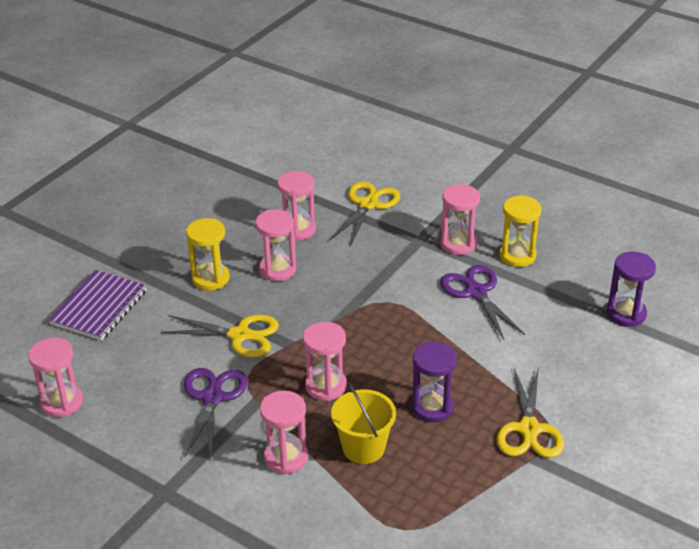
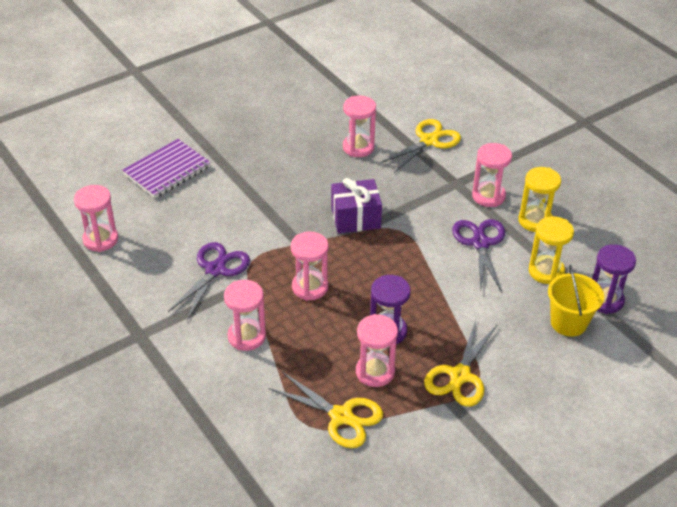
camera: 20 degrees right, 5 degrees up
yellow scissors [161,315,279,358] -> yellow scissors moved to [268,372,383,448]
yellow hourglass [186,218,230,291] -> yellow hourglass moved to [529,216,574,284]
pink hourglass [255,209,296,281] -> pink hourglass moved to [356,314,398,387]
yellow bucket [331,382,396,464] -> yellow bucket moved to [548,265,604,337]
none -> purple gift [331,178,382,234]

